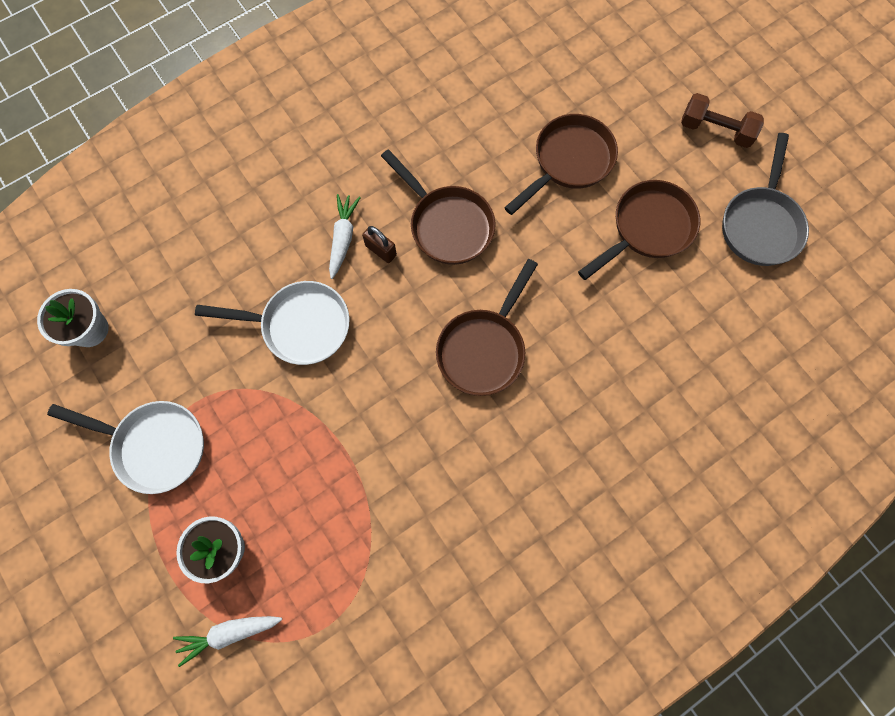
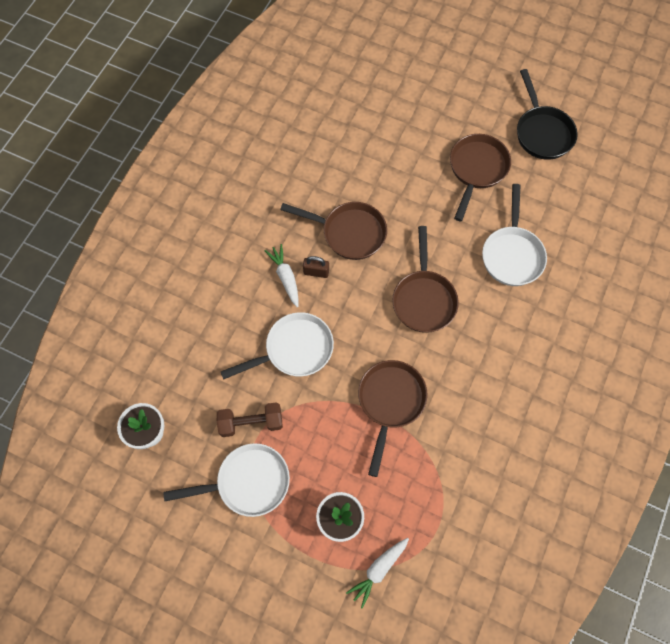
camera: 30 degrees left, 5 degrees down
brown pan [504,114,618,215] -> brown pan moved to [358,360,428,477]
brown dumbbell [681,93,764,148] -> brown dumbbell moved to [217,402,283,437]
grey pan [722,133,809,266] -> black pan [517,69,578,160]
none -> white pan [482,184,547,286]

